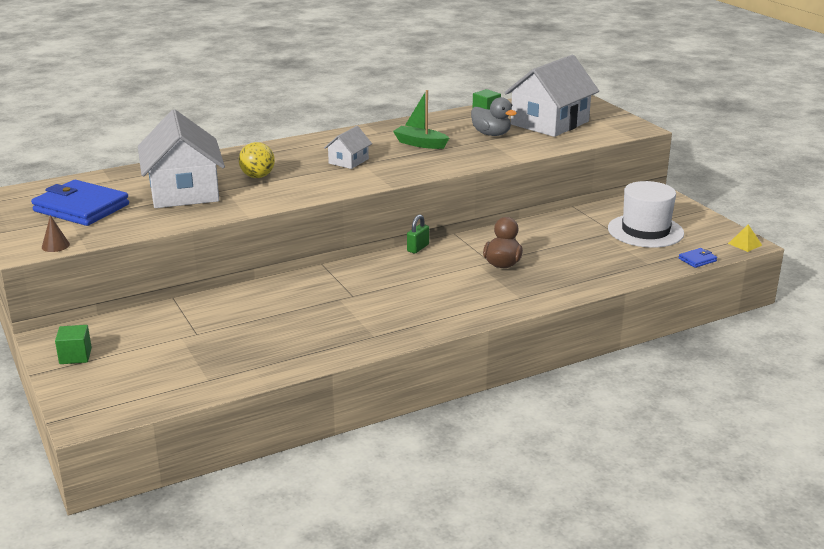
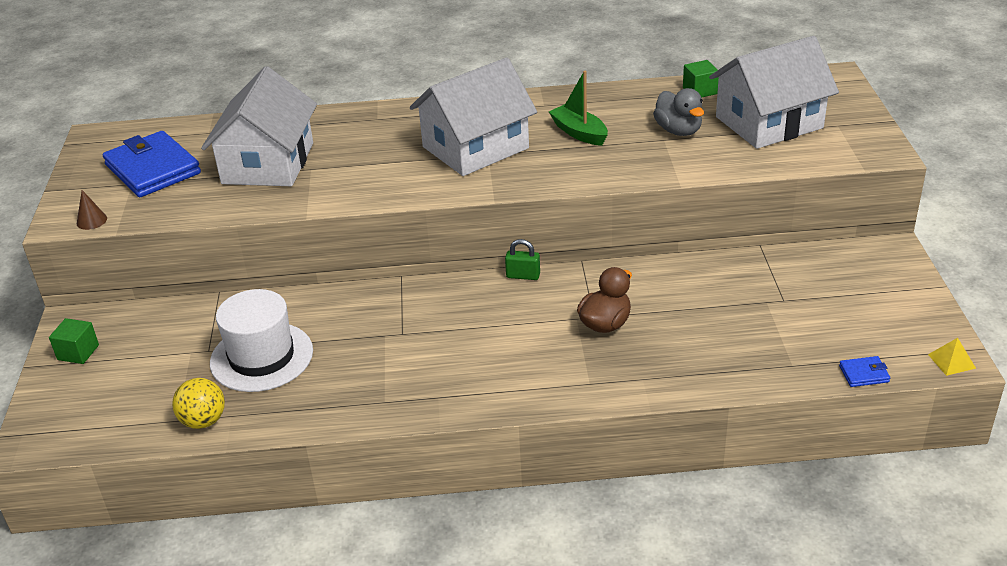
camera: 25 degrees right, 10 degrees up
yellow ball [239,142,275,178] -> yellow ball moved to [172,378,225,429]
white house [324,126,372,169] -> white house [410,58,537,176], size x2.12
green padlock [407,214,429,254] -> green padlock turned 45 degrees clockwise [505,239,540,280]
white hat [608,181,684,248] -> white hat moved to [210,289,313,392]

